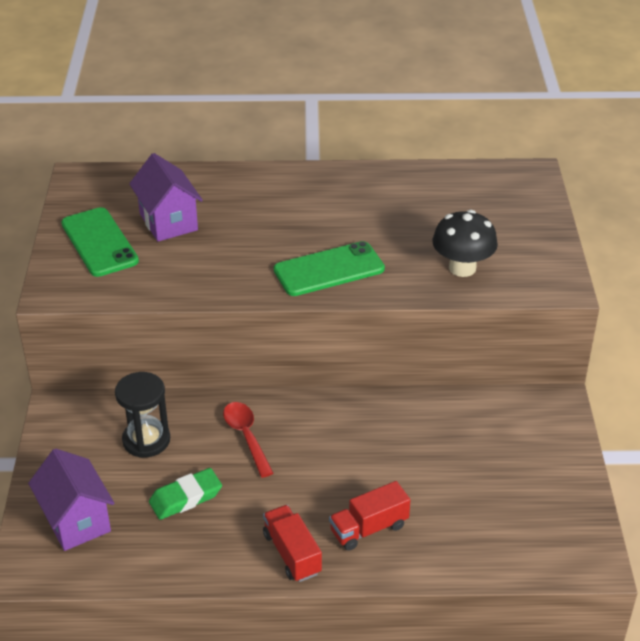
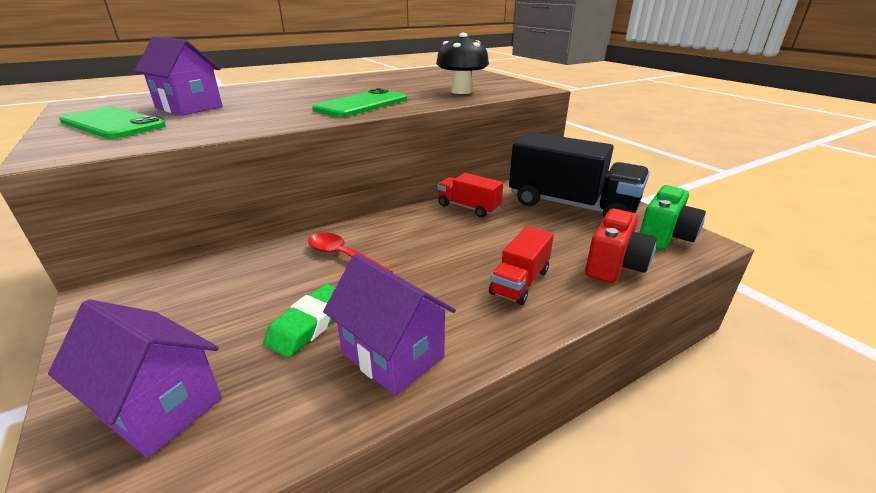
camera: 30 degrees left, 10 degrees down
black hourglass [115,372,170,458] -> none
red truck [263,505,322,582] -> red truck moved to [437,173,503,217]
none -> purple house [323,254,456,396]
none -> black truck [509,132,650,217]
none -> red camera [585,208,657,283]
none -> green camera [639,185,706,250]

